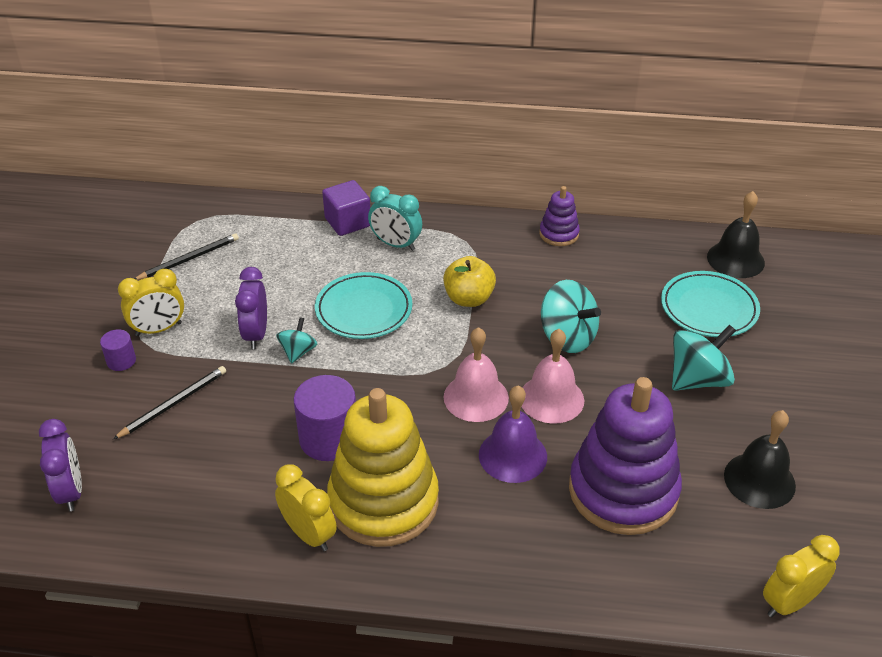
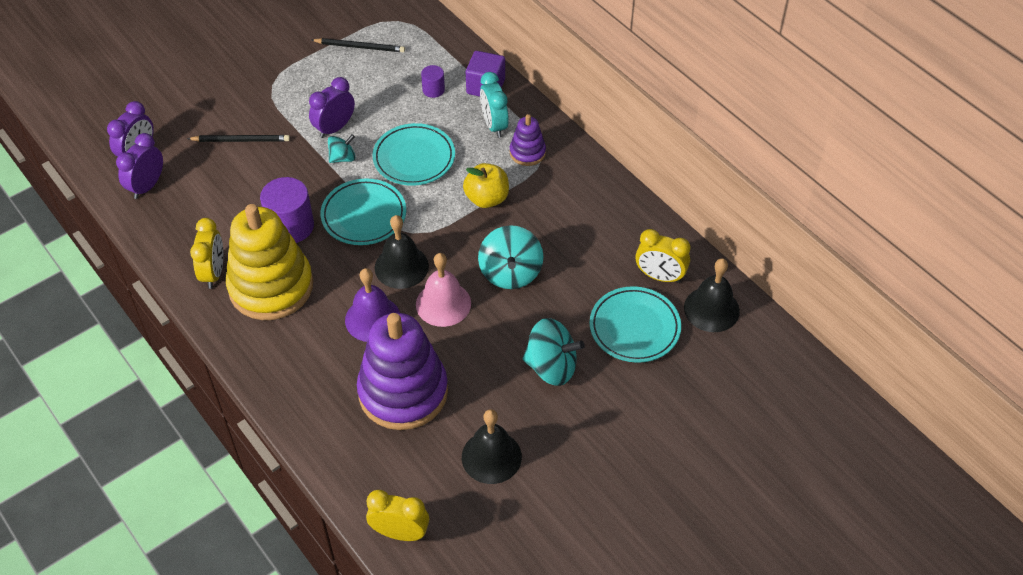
camera: 45 degrees right, 10 degrees up
purple cylinder [100,329,136,371] -> purple cylinder moved to [421,65,445,98]
yellow clock [118,269,184,336] -> yellow clock moved to [635,229,691,283]
pink bell [444,327,509,422] -> black bell [375,215,429,289]
purple stacking toy [539,186,580,246] -> purple stacking toy moved to [510,114,546,166]
none -> purple clock [116,133,163,199]
none -> turquoise plate [320,178,406,245]

